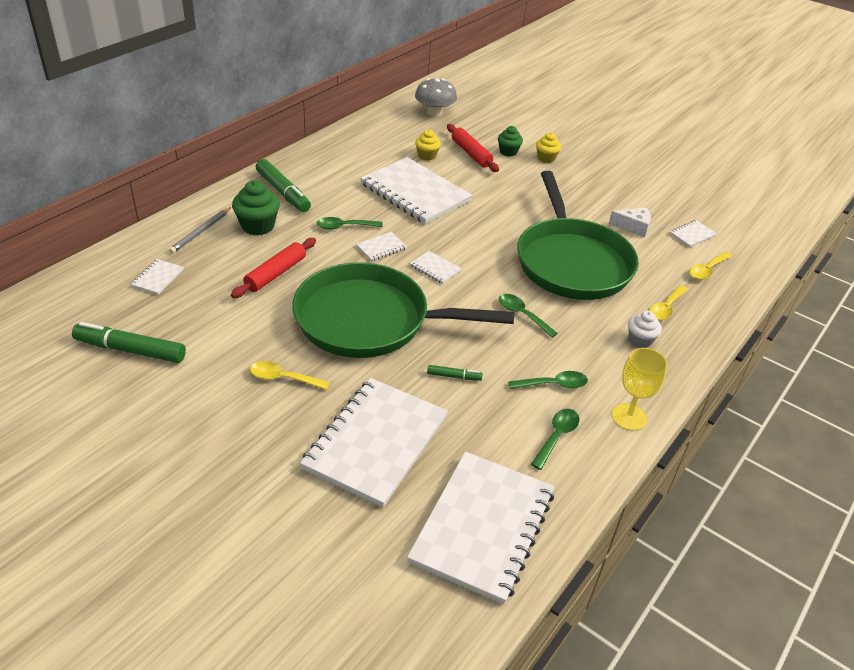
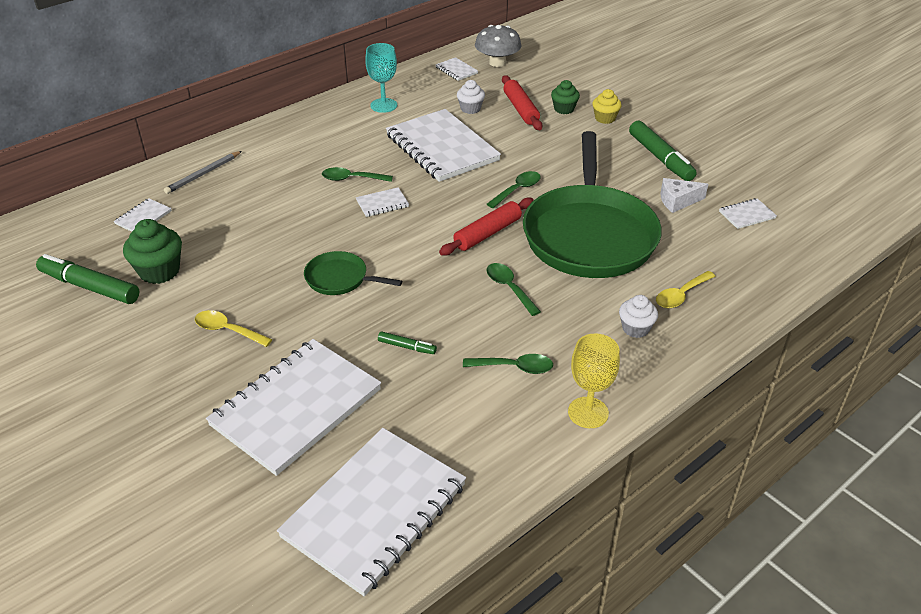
camera: 15 degrees right, 0 degrees up
red rolling pin [231,238,316,298] -> red rolling pin moved to [439,197,534,256]
green cupcake [232,180,280,235] -> green cupcake moved to [123,219,182,284]
green marker [256,159,311,212] -> green marker moved to [629,121,697,181]
green pan [292,262,514,358] -> green pan [304,251,402,295], size x0.43
white notebook [410,251,462,284] -> white notebook moved to [436,57,478,81]
yellow cupcake [415,130,441,160] -> white cupcake [457,80,485,114]
green spoon [531,409,579,470] -> green spoon moved to [487,171,541,208]
white cheese [609,207,651,237] -> white cheese turned 150 degrees clockwise [661,178,708,213]
yellow spoon [689,252,732,280] -> none
none -> turquoise goblet [365,43,397,113]

